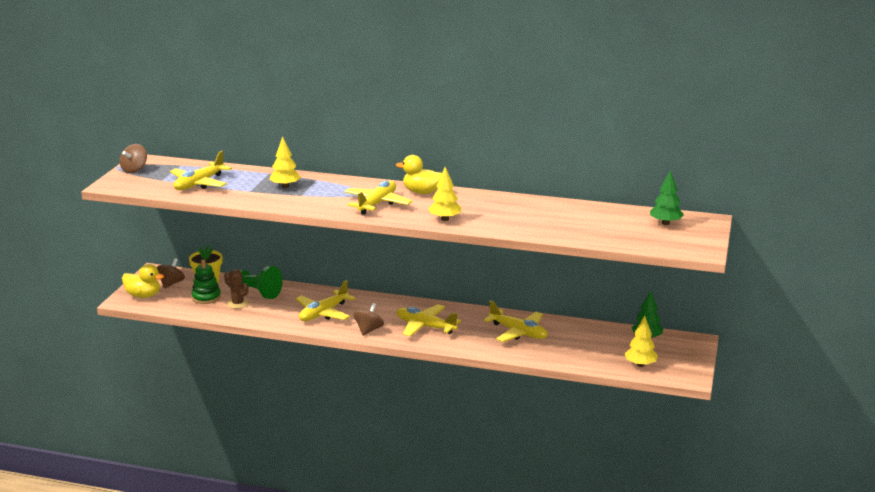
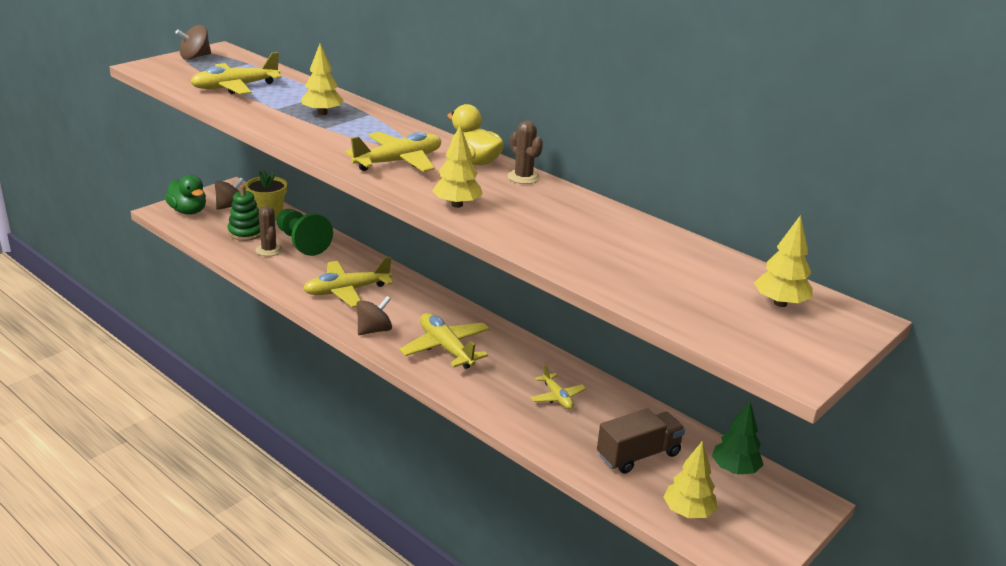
camera: 25 degrees right, 5 degrees up
yellow duck [122,264,164,298] -> green duck [165,175,206,215]
yellow plane [484,300,548,342] -> yellow plane [530,364,586,410], size x0.57
green tree [650,170,684,225] -> yellow tree [754,215,813,307]
none -> brown cactus [507,121,543,184]
none -> brown truck [597,408,685,474]

